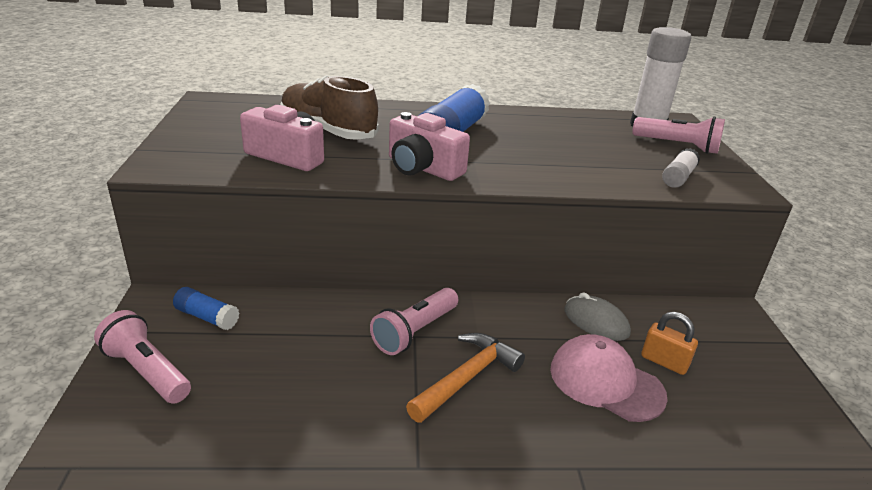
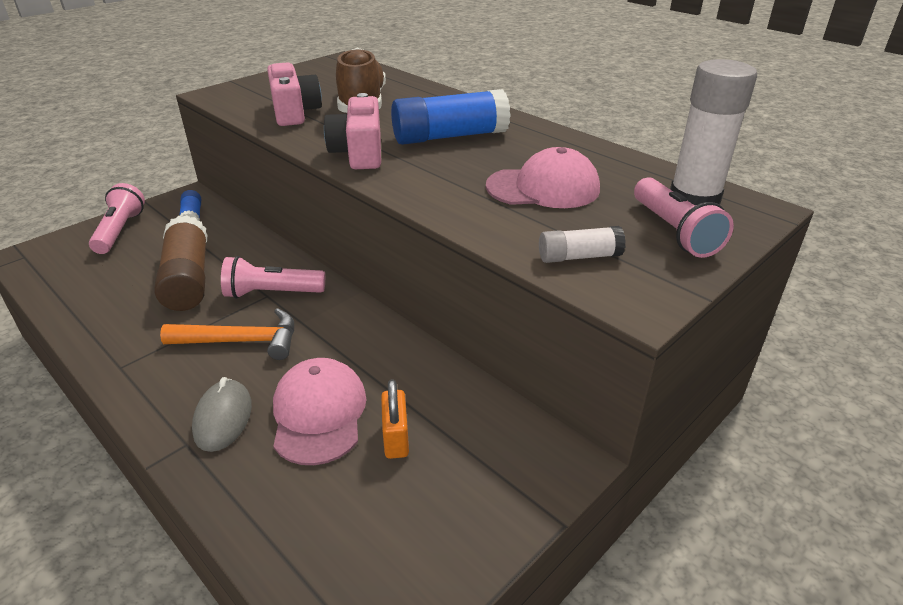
camera: 50 degrees right, 5 degrees up
grey mouse [564,292,631,341] -> grey mouse moved to [192,377,252,452]
none -> brown glue stick [154,215,207,311]
none -> pink cap [486,147,600,208]

